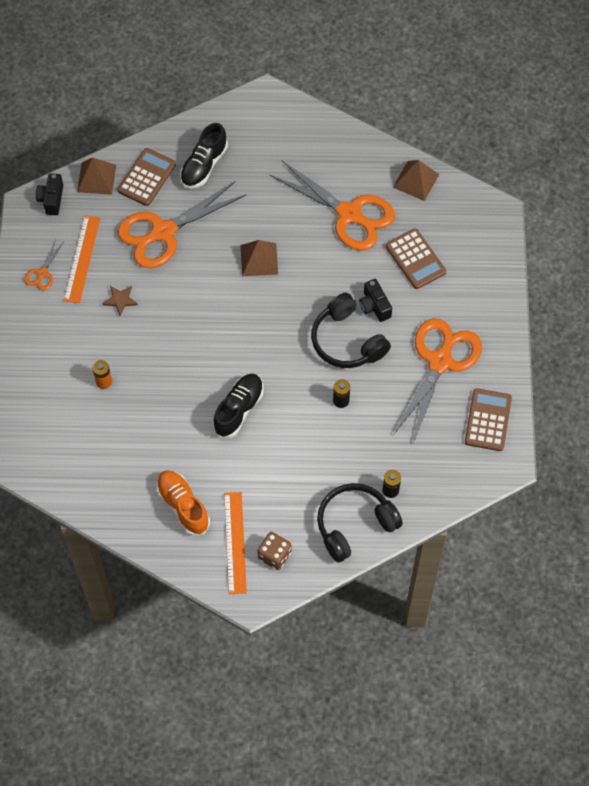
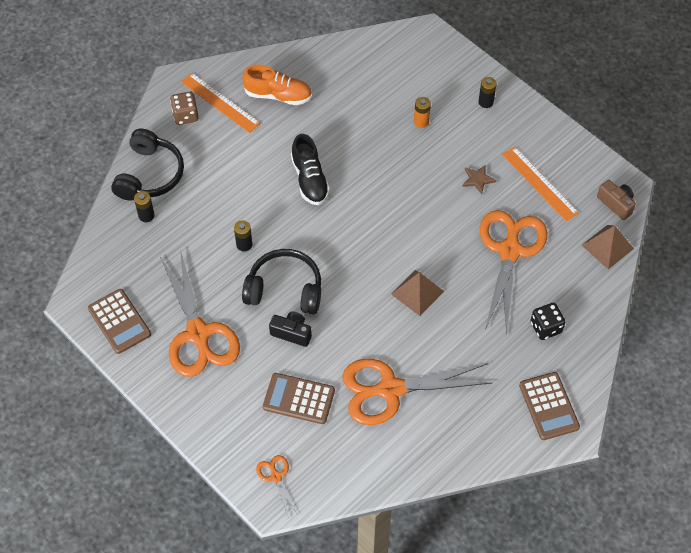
camera: 135 degrees right, 5 degrees down
orange scissors [24,240,63,290] -> orange scissors moved to [256,455,297,516]
black camera [36,173,63,215] -> brown camera [597,180,636,220]
brown calculator [118,148,176,206] -> brown calculator moved to [519,372,580,440]
black shoe [180,123,228,188] -> black dice [530,303,565,340]
brown pyramid [393,160,439,201] -> none
none -> black battery [478,77,497,108]

